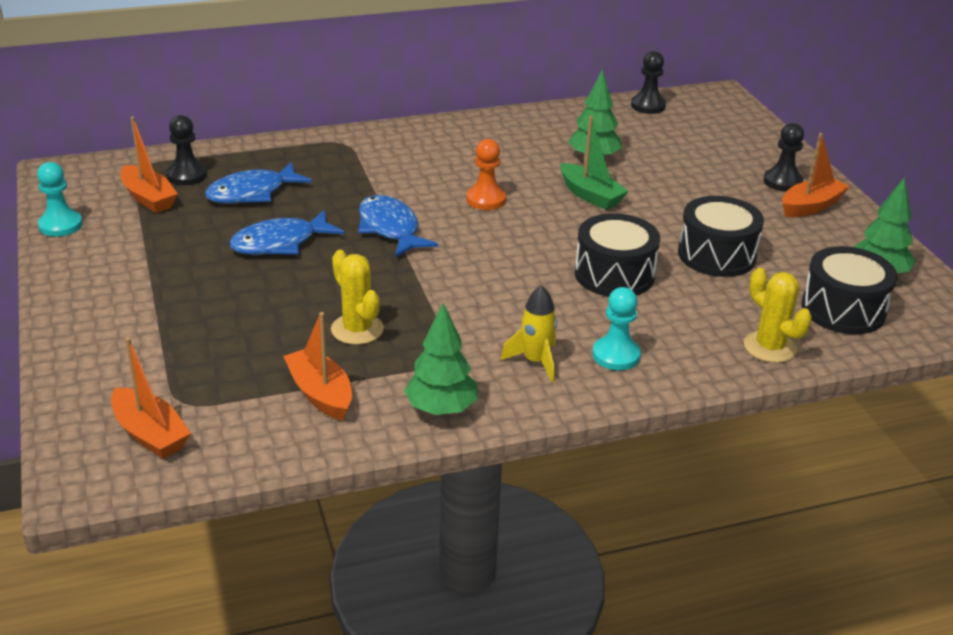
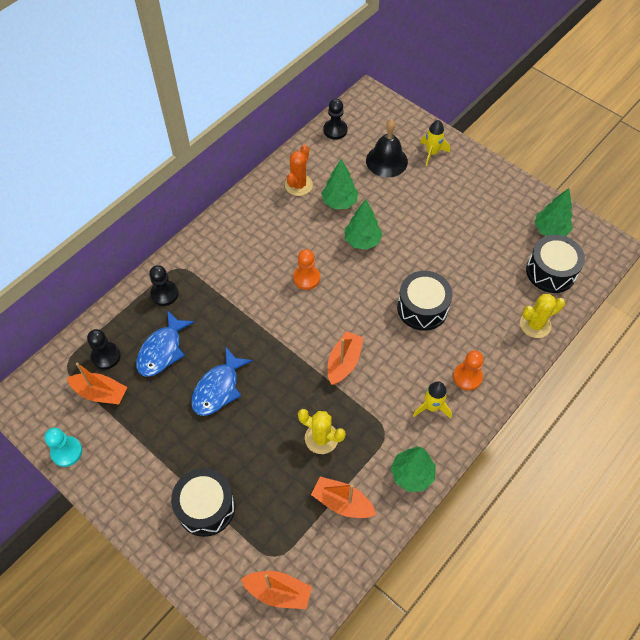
camera: 30 degrees left, 25 degrees up
blue fish [358,195,438,257] -> none
green boat [560,116,629,210] -> green tree [345,199,382,250]
turquoise pawn [592,287,641,370] -> orange pawn [453,350,484,391]
black drum [678,196,764,277] -> black drum moved to [171,468,235,537]
yellow cactus [744,268,812,363] -> yellow cactus turned 45 degrees counterclockwise [520,294,565,338]
black pawn [764,123,804,192] -> black pawn moved to [149,265,178,306]
orange boat [782,133,850,217] -> orange boat moved to [328,331,364,385]
none -> orange cactus [285,145,313,196]
none -> black bell [366,119,408,177]
none -> yellow rocket [420,120,450,166]

